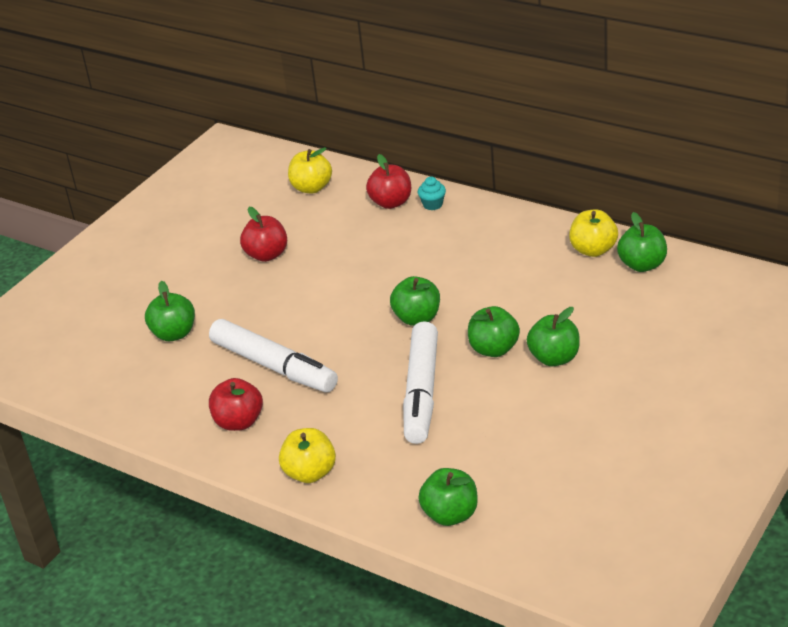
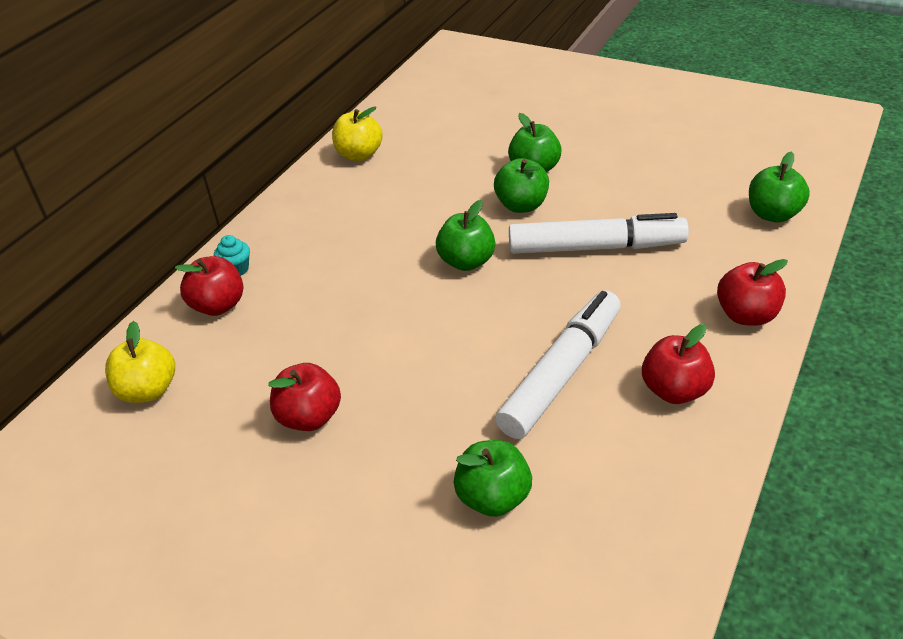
camera: 95 degrees left, 5 degrees up
yellow apple [279,428,336,483] -> red apple [717,259,788,326]
green apple [617,212,667,272] -> none

